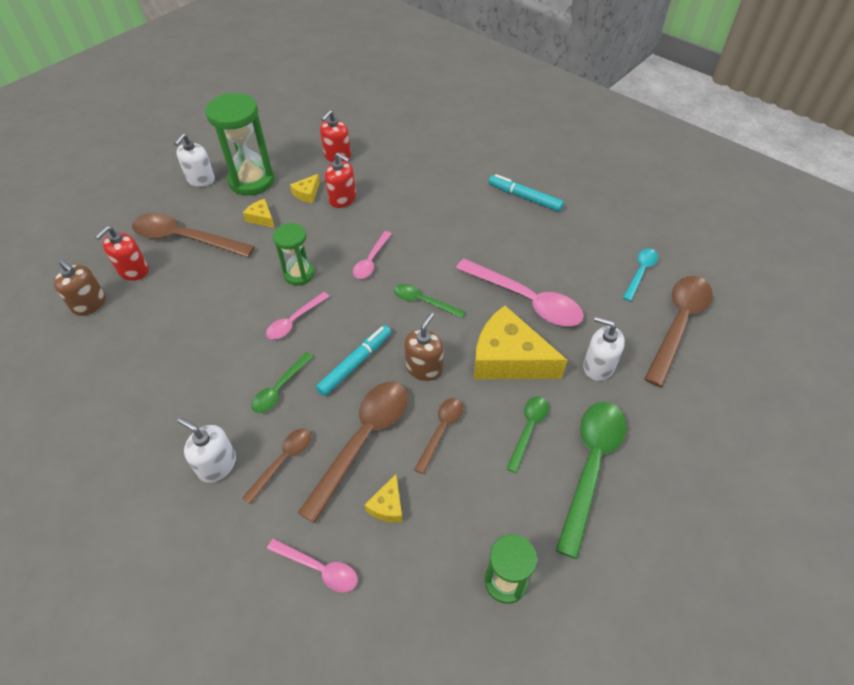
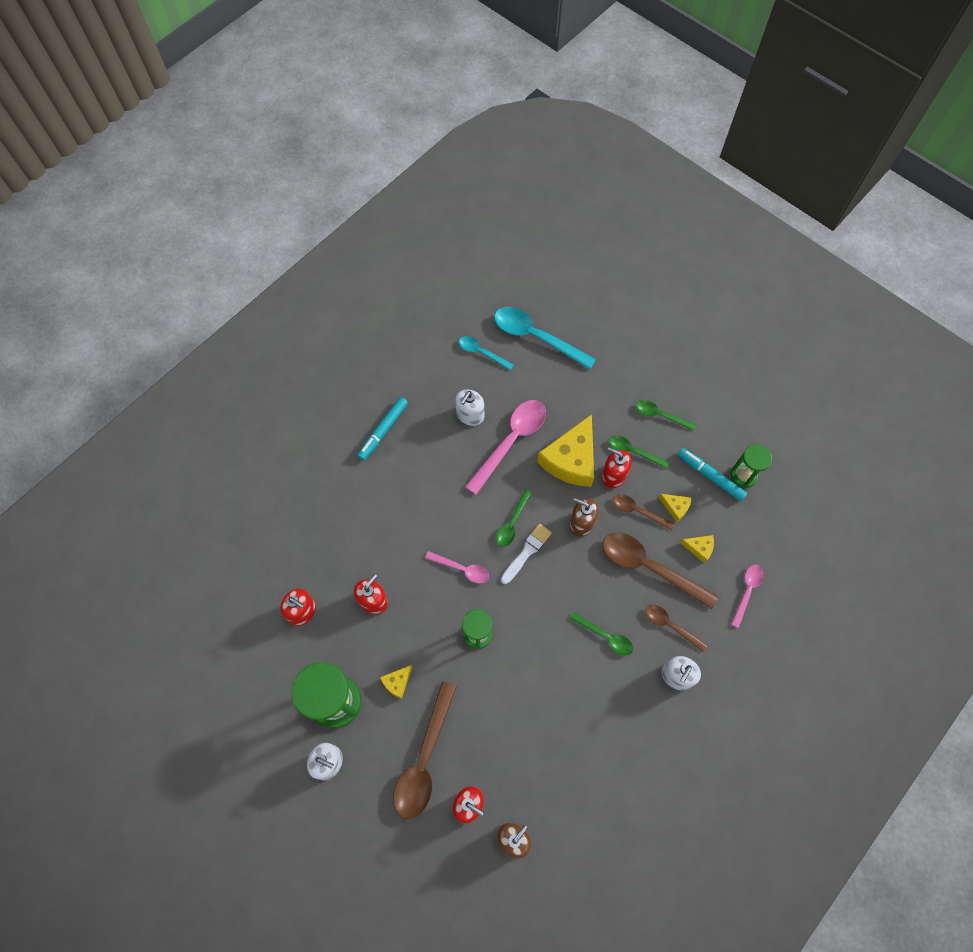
camera: 90 degrees left, 15 degrees up
pink spoon [266,292,330,340] -> none
yellow cheese [290,174,320,203] -> yellow cheese moved to [659,494,692,522]
turquoise marker [316,325,391,396] -> turquoise marker moved to [678,448,747,501]
green spoon [556,402,627,559] -> green spoon [636,400,696,431], size x0.54
white soap dispenser [583,317,625,381] -> white soap dispenser moved to [455,390,484,426]
brown spoon [645,276,713,387] -> turquoise spoon [494,307,596,369]
none -> white brush [501,524,552,584]
none -> red soap dispenser [602,447,632,488]

